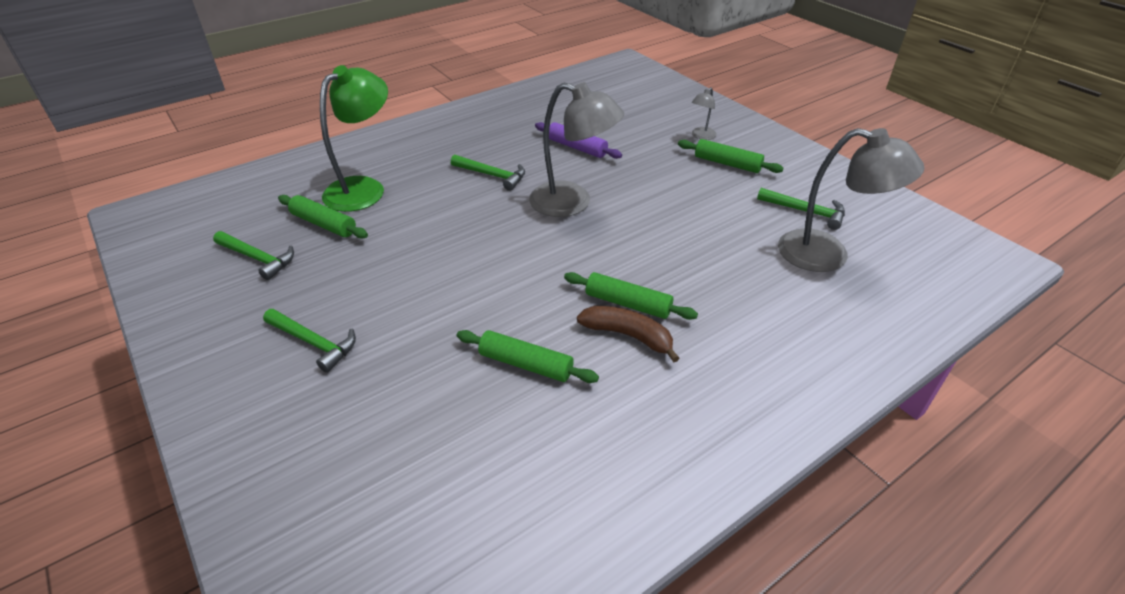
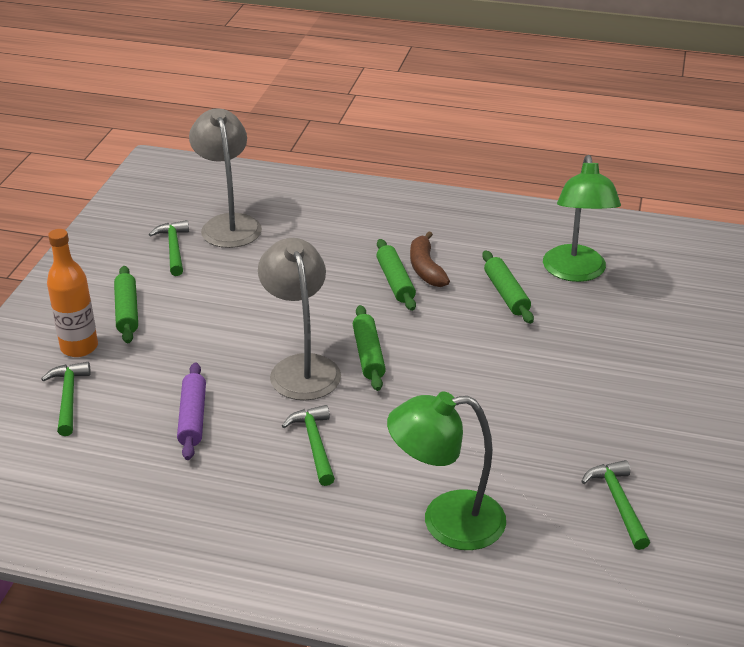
camera: 130 degrees left, 5 degrees down
green hammer [263,309,356,373] -> green hammer moved to [41,362,91,436]
green rolling pin [278,195,368,239] -> green rolling pin moved to [353,305,386,391]
grey lamp [692,87,717,140] -> orange bottle [47,229,98,357]
none -> green lamp [543,155,621,282]

